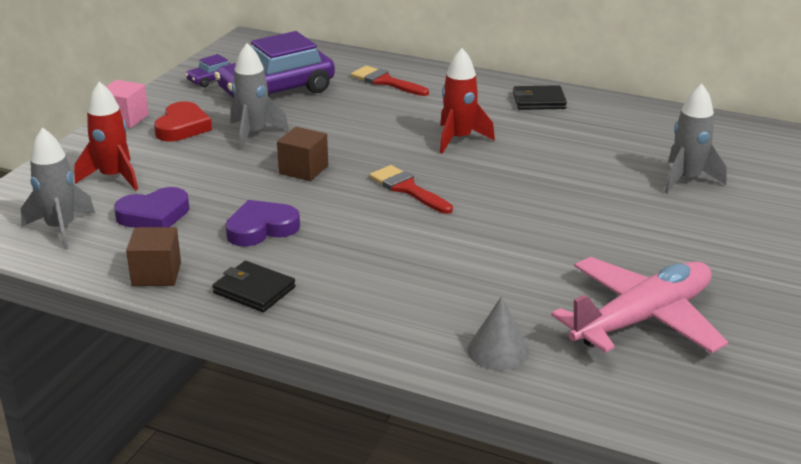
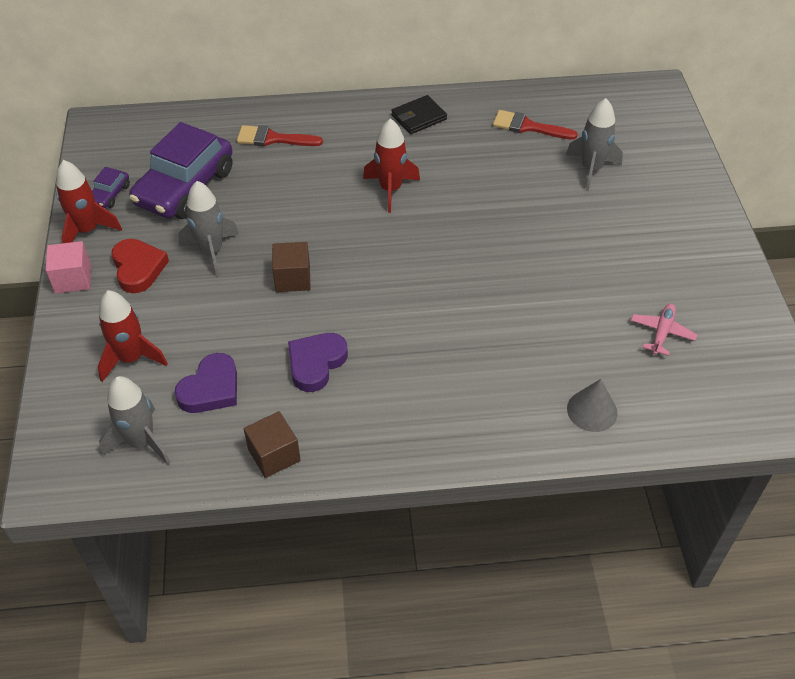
camera: 30 degrees left, 20 degrees up
black wallet [212,261,296,312] -> none
red brush [369,165,453,214] -> red brush moved to [493,110,578,140]
pink plane [551,257,728,353] -> pink plane [631,304,697,356], size x0.45
none -> red rocket [56,160,122,243]

